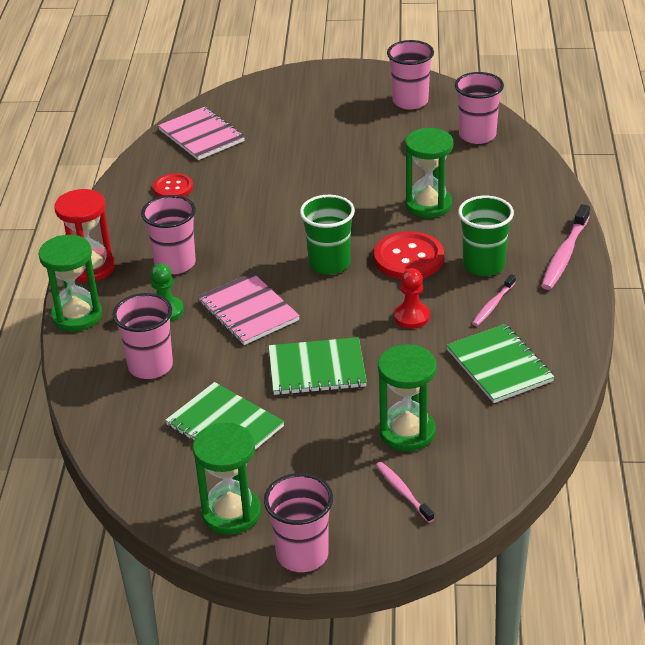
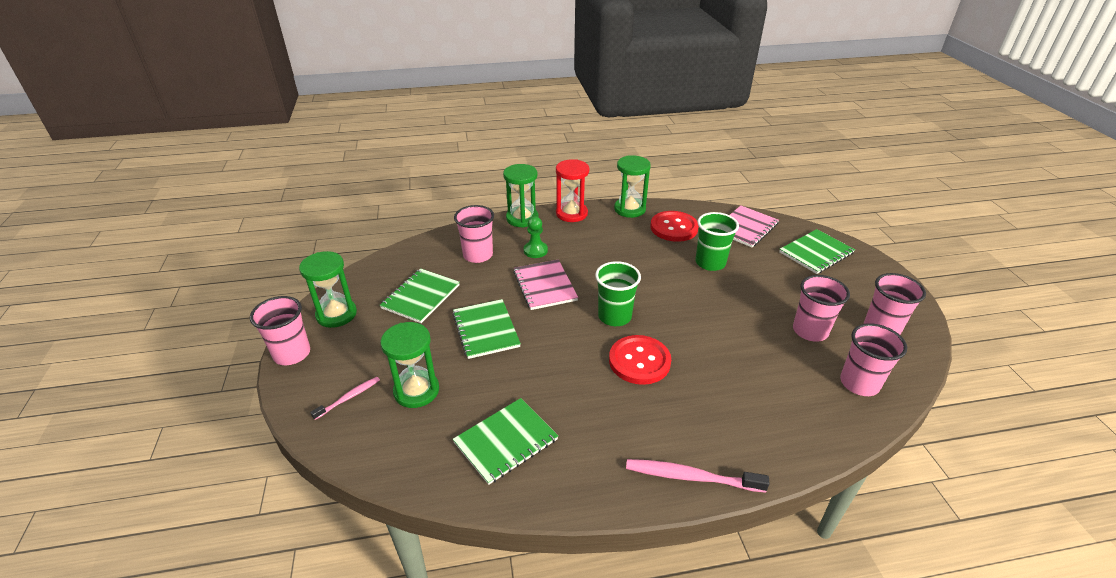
camera: 75 degrees right, 0 degrees up
pink cup [141,195,196,274] -> pink cup moved to [793,275,850,342]
red button [153,173,193,197] -> red button [650,211,699,242], size x1.64
pink notebook [198,273,300,345] -> pink notebook turned 60 degrees counterclockwise [513,259,578,310]
red pawn [394,268,430,329] -> none
green hourglass [405,128,453,218] -> green hourglass moved to [614,155,651,218]
green cup [458,196,514,276] -> green cup moved to [695,212,739,271]
pink toothbrush [472,274,516,326] -> none
none -> green notebook [779,229,855,274]

